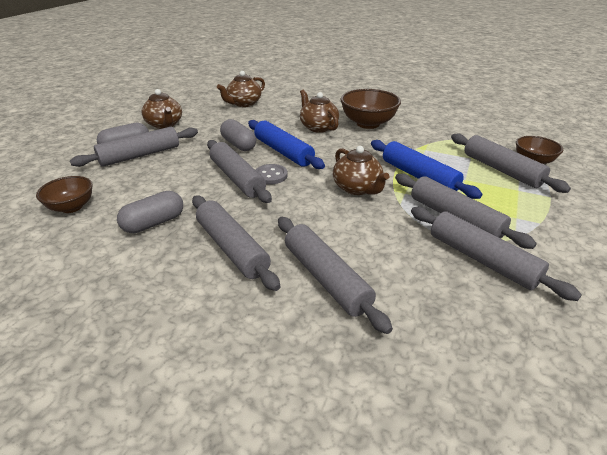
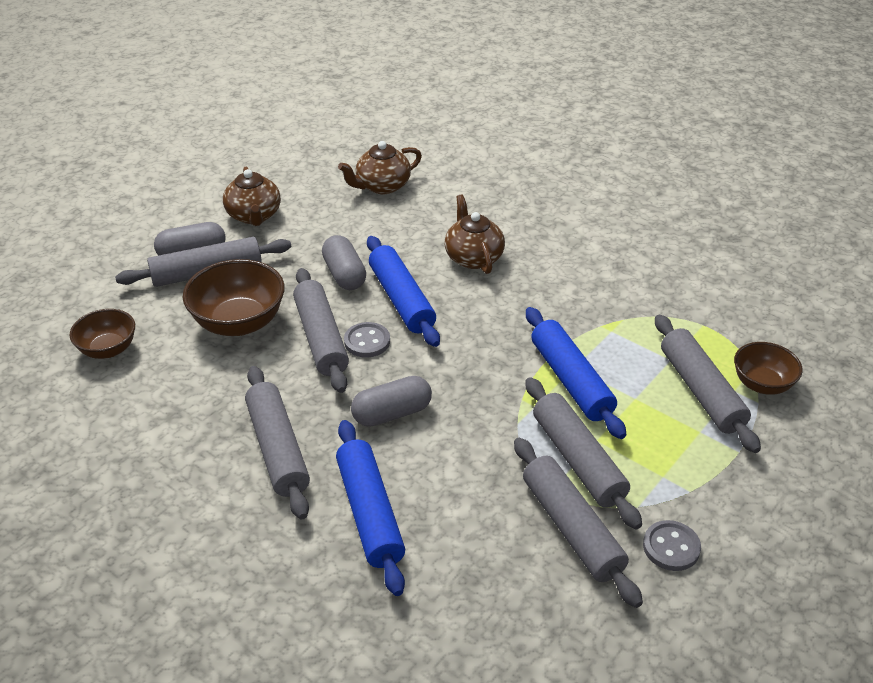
camera: 15 degrees right, 5 degrees up
grey capsule [117,191,183,233] -> grey capsule moved to [351,376,432,427]
grey rolling pin [278,217,393,334] -> blue rolling pin [336,420,405,596]
brown teapot [333,146,389,195] -> none
brown bowl [341,89,401,129] -> brown bowl moved to [183,259,285,336]
none -> grey button [643,520,701,571]

